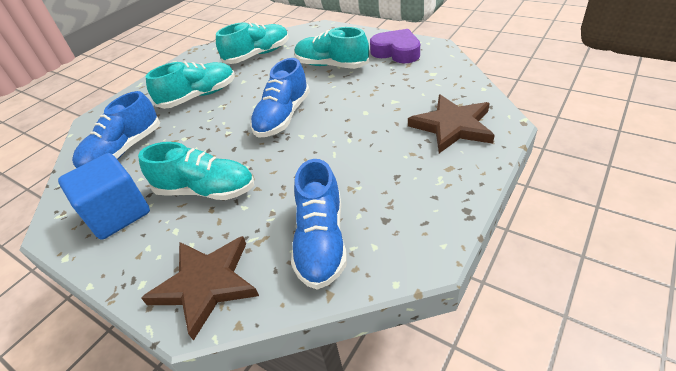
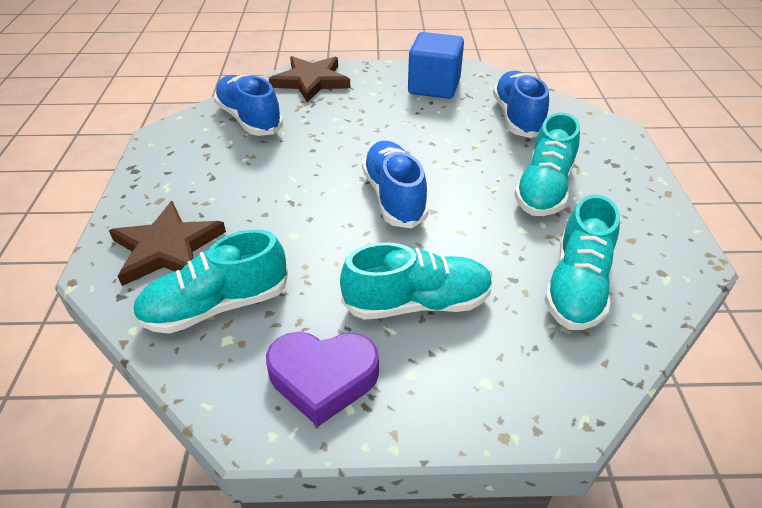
camera: 140 degrees right, 0 degrees up
turquoise shoe [138,142,254,200] -> turquoise shoe moved to [132,229,288,334]

